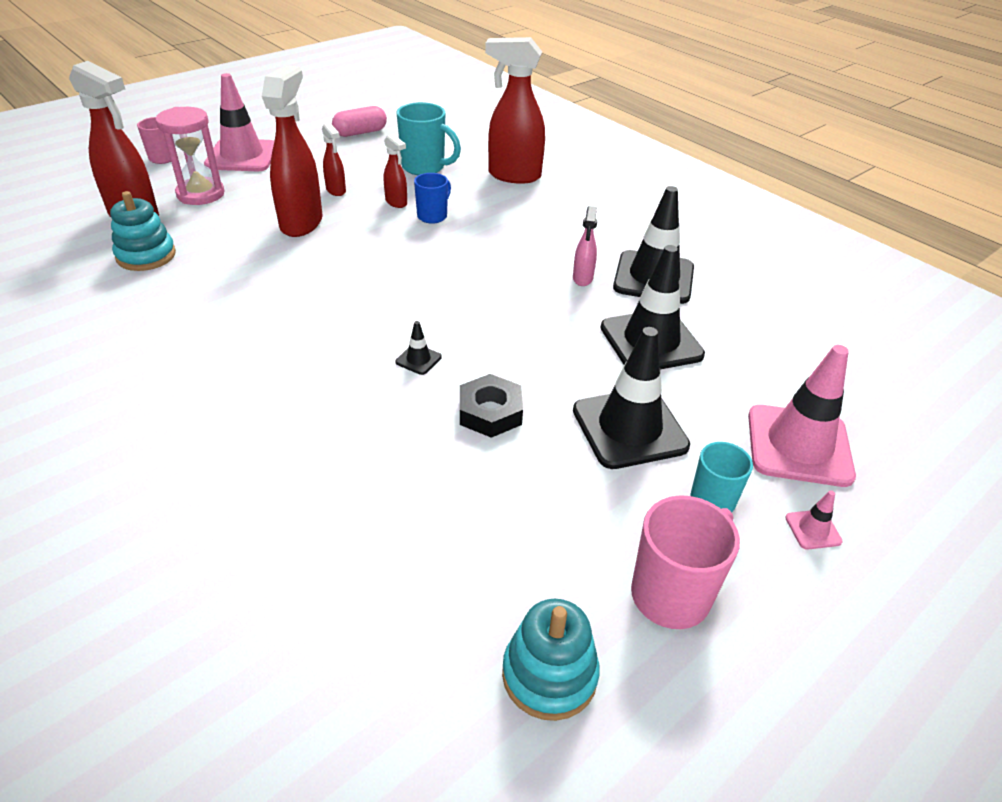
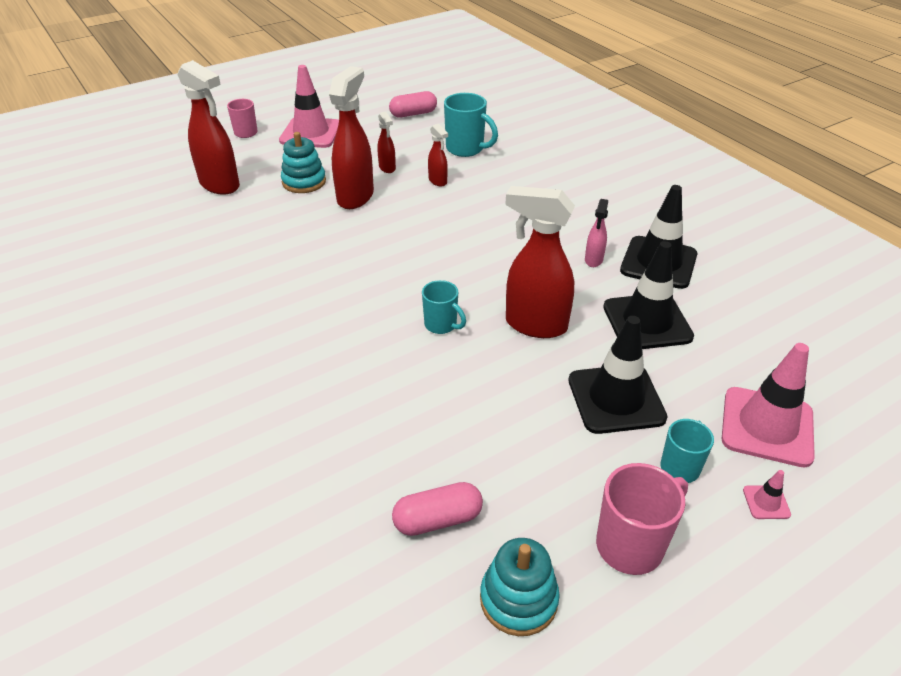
camera: 10 degrees right, 0 degrees up
turquoise stacking toy [110,191,176,271] -> turquoise stacking toy moved to [281,132,326,193]
pink hourglass [155,107,225,205] -> none
black traffic cone [395,321,442,375] -> turquoise mug [422,280,466,334]
blue mug [414,173,451,224] -> none
black nut [460,374,523,438] -> none
red spray bottle [485,37,545,184] -> red spray bottle moved to [505,186,575,338]
none -> pink capsule [392,482,483,536]

